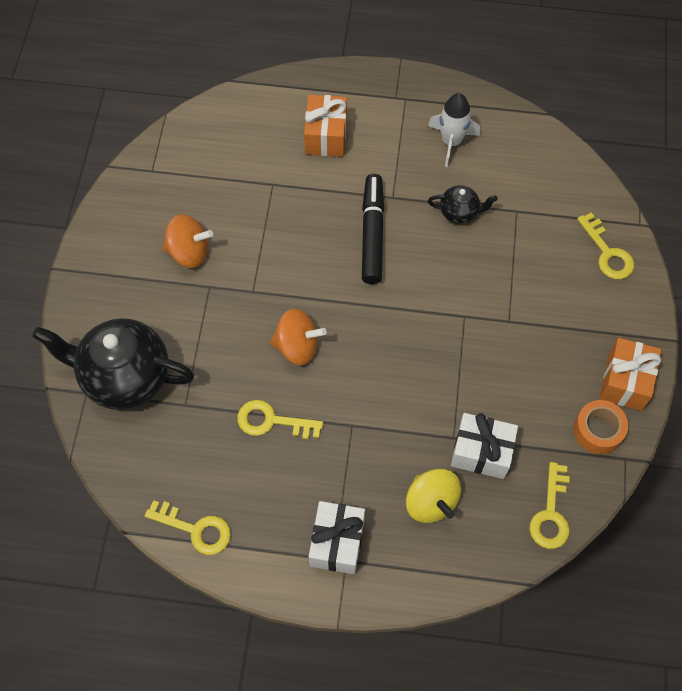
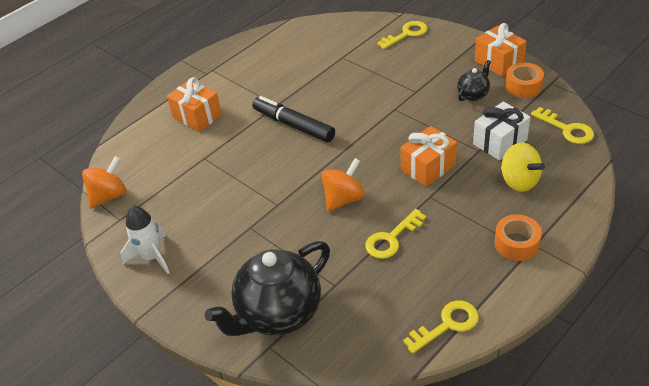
camera: 50 degrees left, 20 degrees down
orange spinning top [162,214,213,268] -> orange spinning top moved to [82,156,126,208]
white gift [309,501,365,574] -> orange tape [494,215,542,261]
yellow spinning top [406,469,461,523] -> yellow spinning top turned 45 degrees clockwise [501,143,545,192]
white rocket [428,93,480,167] -> white rocket moved to [120,206,170,274]
black teapot [428,185,498,224] -> black teapot moved to [457,60,491,101]
yellow key [577,213,634,279] -> yellow key turned 45 degrees counterclockwise [377,21,428,49]
none -> orange gift [400,126,457,187]

